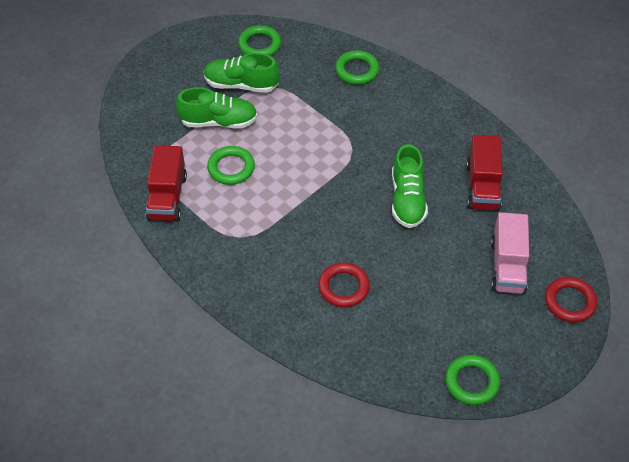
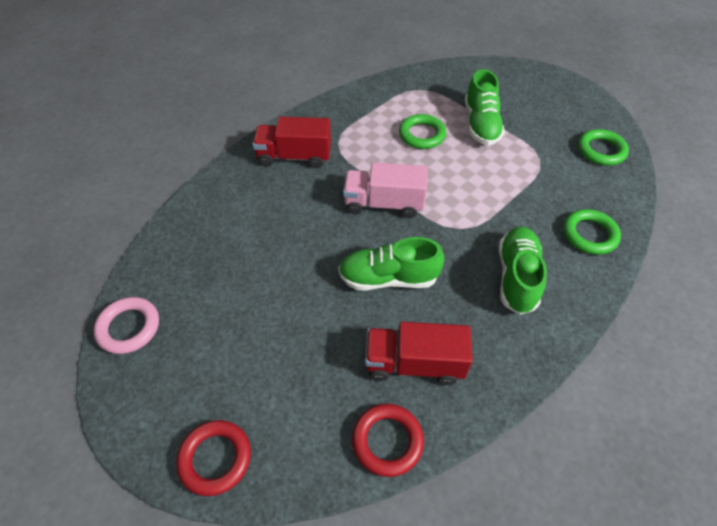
camera: 90 degrees right, 0 degrees up
red truck [146,145,187,222] -> red truck moved to [252,117,331,168]
green shoe [204,53,279,93] -> green shoe moved to [499,227,547,315]
red ring [318,262,370,307] -> red ring moved to [352,404,424,477]
green ring [445,355,500,405] -> pink ring [93,297,159,354]
pink truck [491,212,529,294] -> pink truck moved to [343,162,428,218]

